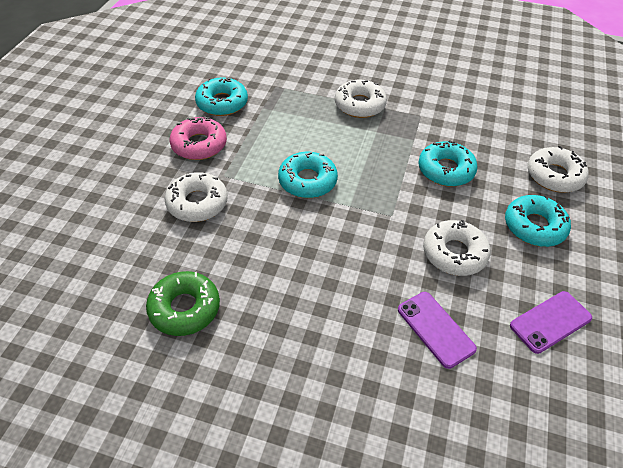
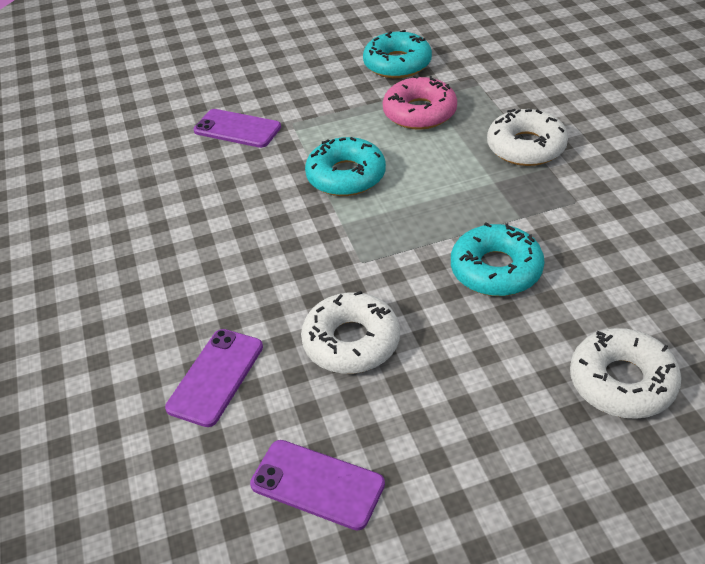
camera: 60 degrees right, 5 degrees down
green donut [146,271,220,336] -> none
white donut [165,172,228,222] -> purple phone [193,109,281,148]
pink donut [169,116,227,160] -> pink donut moved to [383,75,457,130]
turquoise donut [505,195,571,247] -> none

